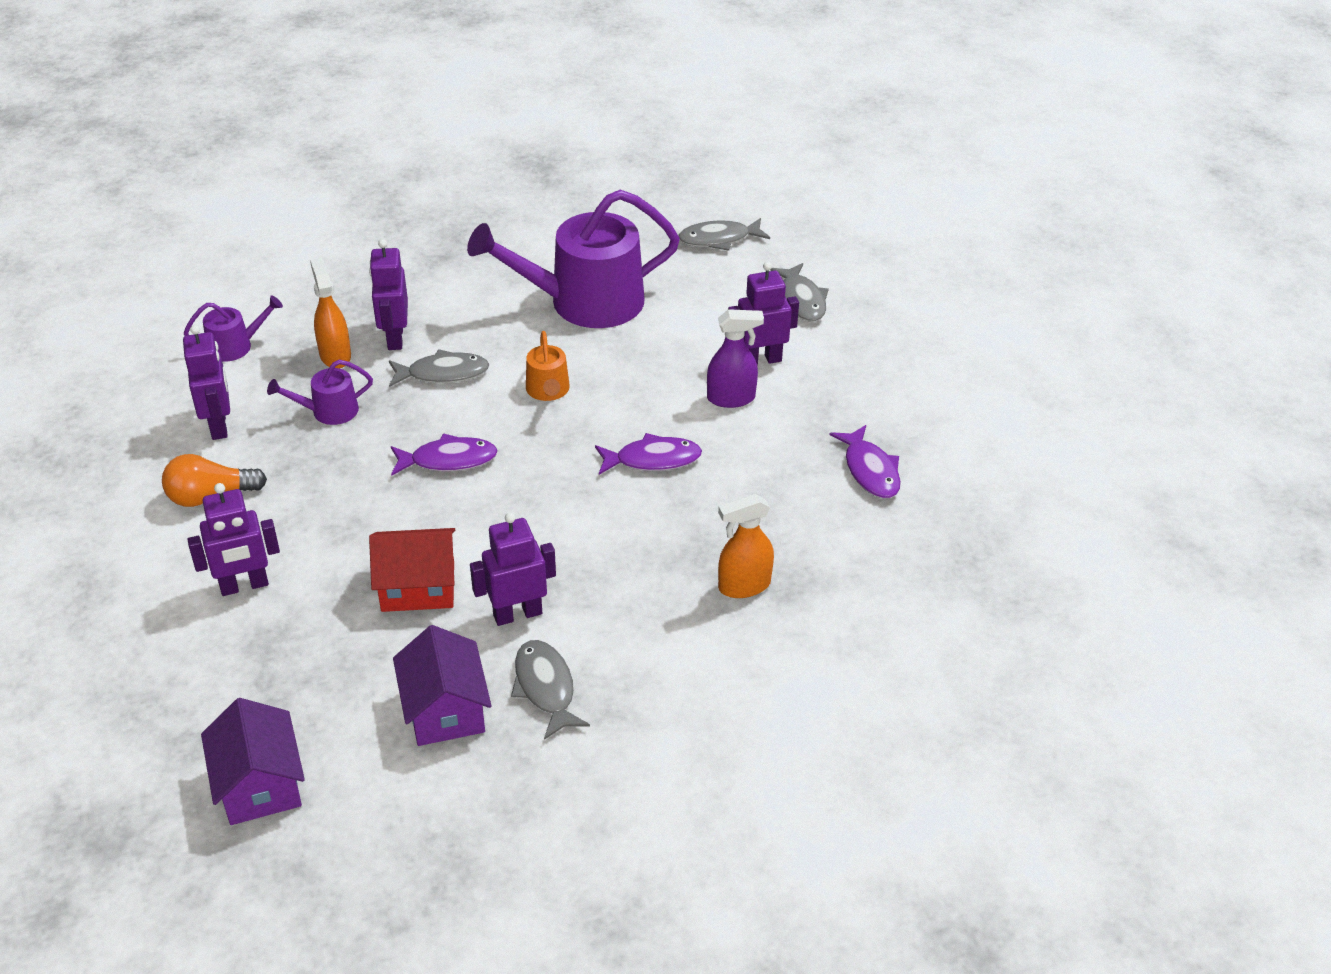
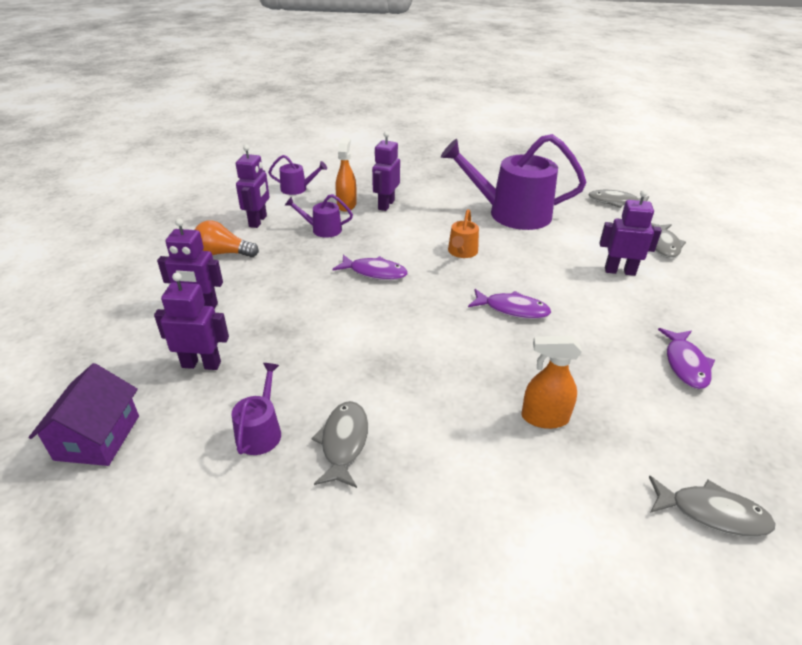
camera: 25 degrees right, 5 degrees down
red house [369,528,455,612] -> none
grey fish [389,349,490,387] -> grey fish moved to [649,476,776,537]
purple house [393,625,491,746] -> purple watering can [232,363,281,455]
purple robot [470,512,556,626] -> purple robot moved to [154,272,229,370]
purple spray bottle [707,309,764,408] -> none

